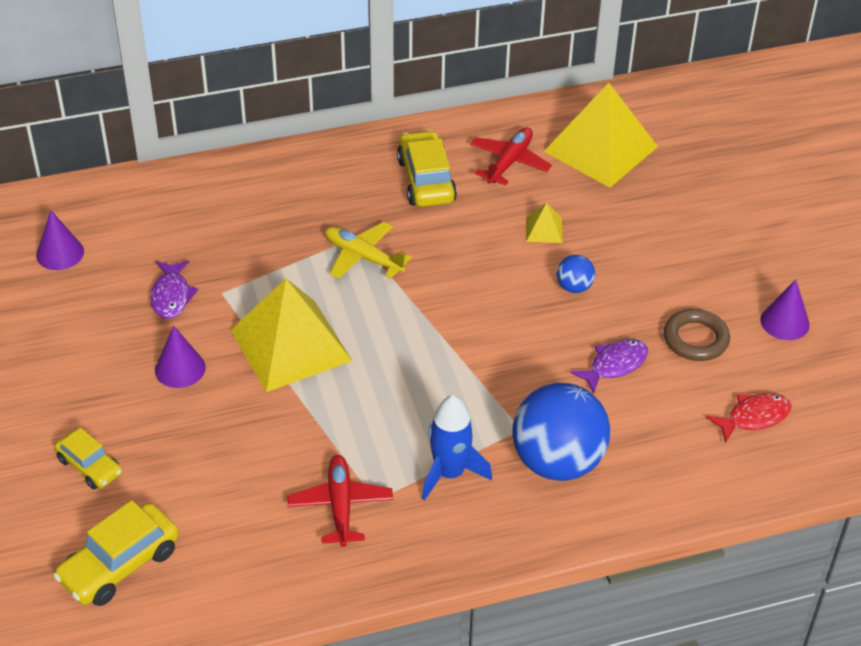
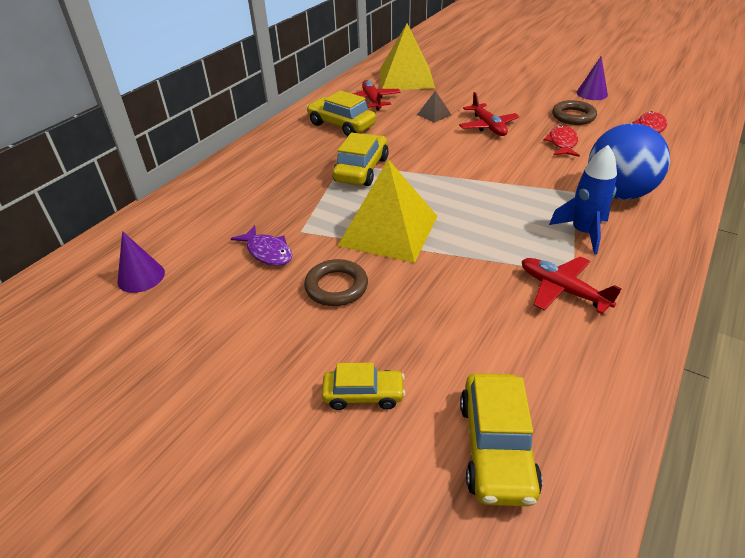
camera: 40 degrees left, 5 degrees down
purple cone [155,326,206,388] -> brown ring [304,259,368,306]
yellow plane [325,222,412,279] -> yellow car [333,133,389,186]
yellow pyramid [526,203,562,243] -> brown pyramid [417,90,451,123]
blue ball [557,255,595,293] -> red plane [459,92,520,136]
purple fish [570,339,648,394] -> red fish [544,125,580,157]

